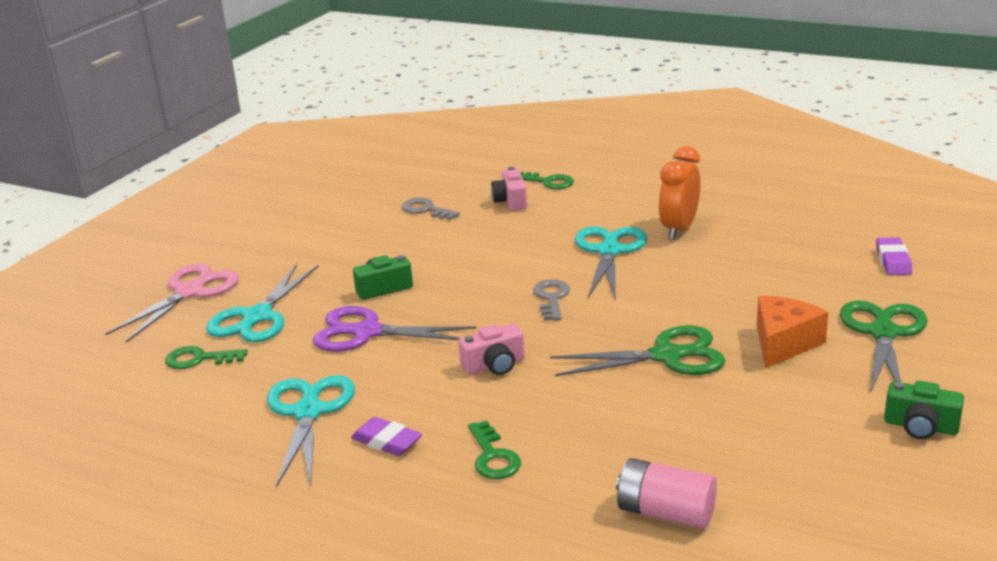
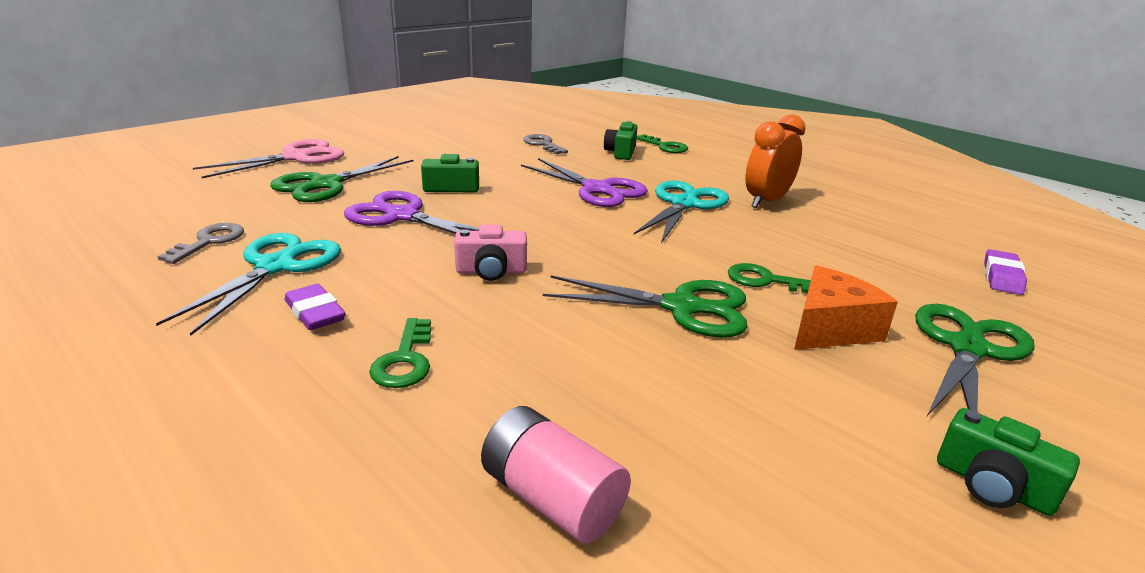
camera: 15 degrees right, 0 degrees up
green key [165,346,248,369] -> green key moved to [728,263,811,293]
turquoise scissors [206,264,319,342] -> green scissors [270,156,414,202]
pink camera [491,167,527,211] -> green camera [604,121,637,160]
grey key [533,279,570,321] -> grey key moved to [157,223,244,264]
none -> purple scissors [521,158,648,207]

